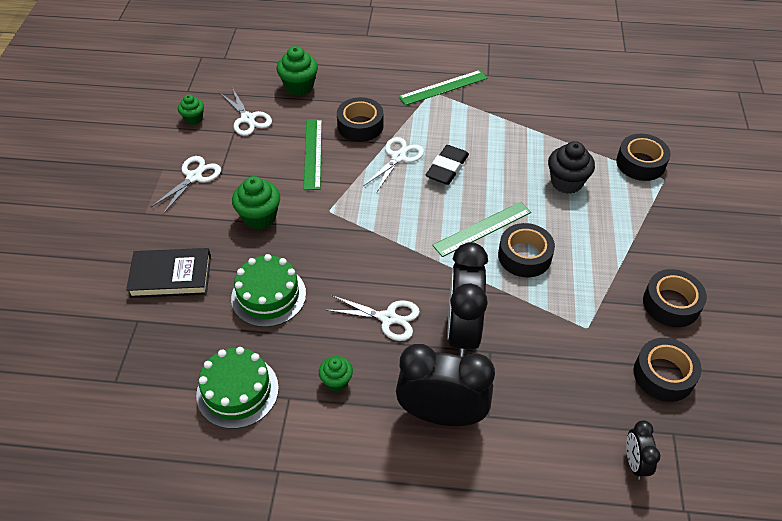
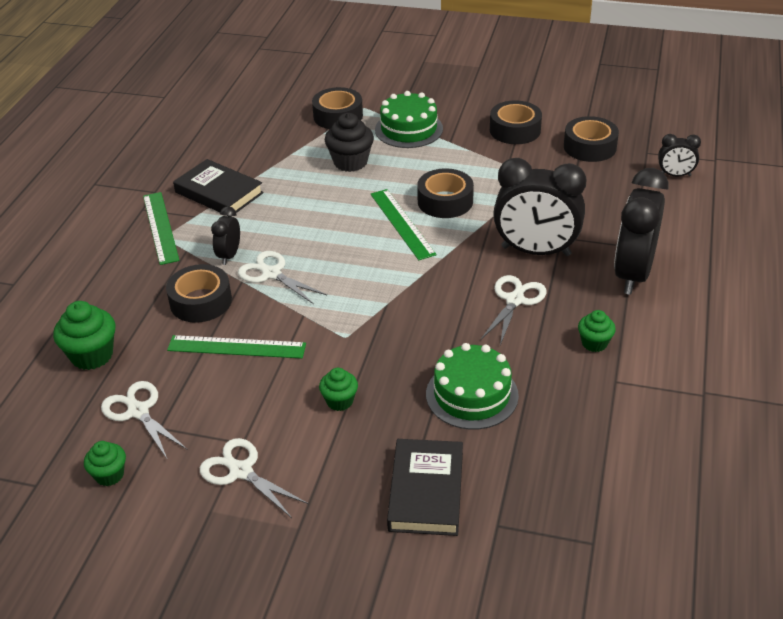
camera: 80 degrees left, 10 degrees down
green cake [196,347,279,429] -> green cake moved to [375,91,443,148]
white scissors [219,88,272,136] -> white scissors turned 105 degrees counterclockwise [101,381,188,459]
green cupcake [232,176,280,230] -> green cupcake [319,368,358,411], size x0.61
black eraser [426,145,469,185] -> none
none -> black book [173,159,264,217]
none -> black clock [211,206,240,265]

